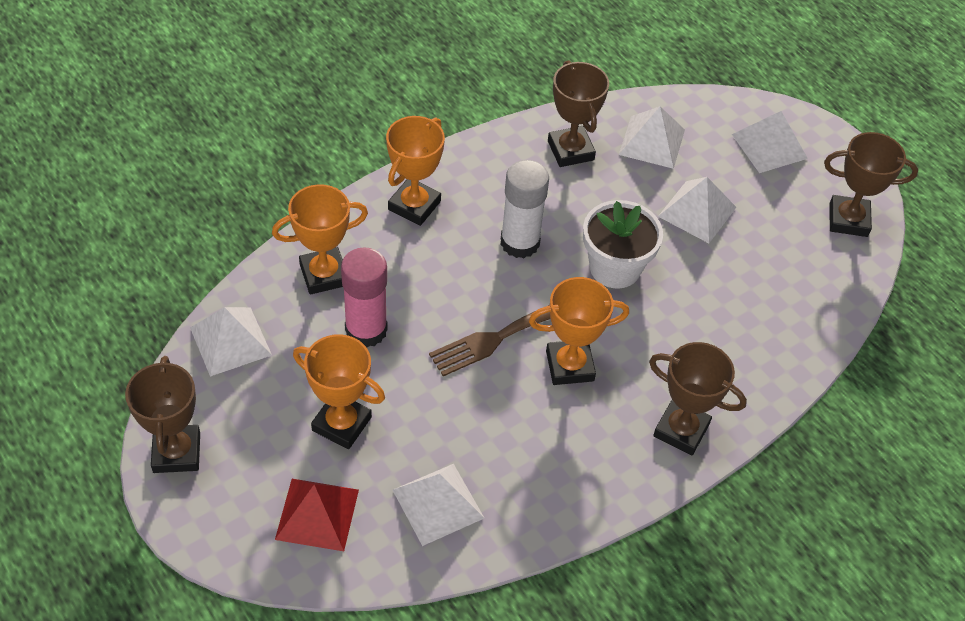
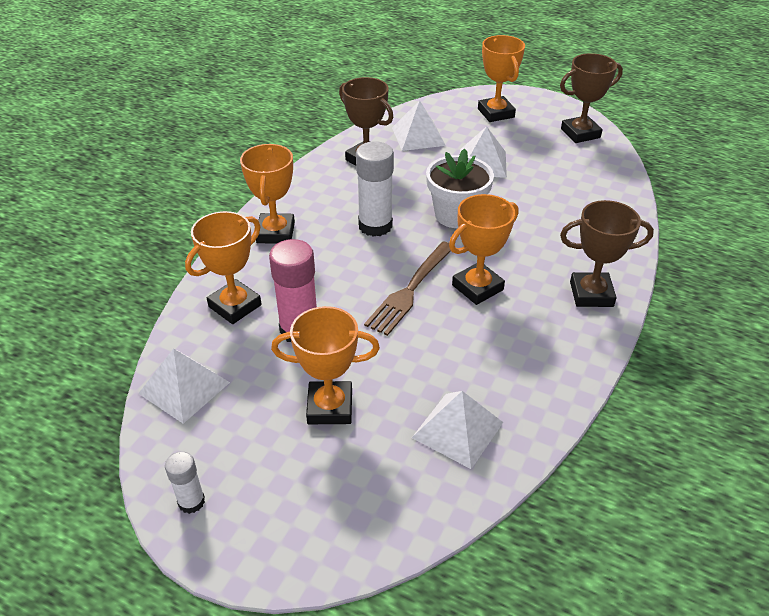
camera: 25 degrees left, 10 degrees down
brown trophy [125,356,200,473] -> white glue stick [165,451,205,514]
red pyramid [275,479,359,551] -> none
white pyramid [732,111,808,173] -> orange trophy [478,35,525,122]

